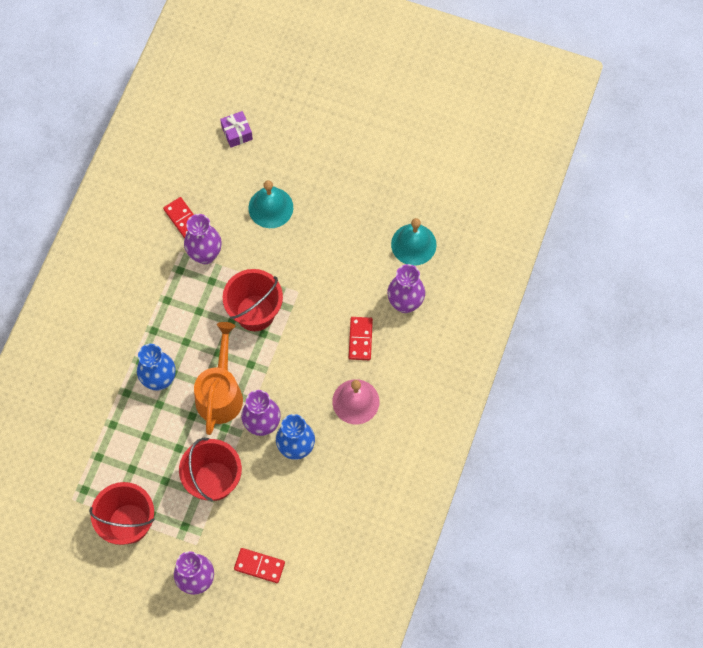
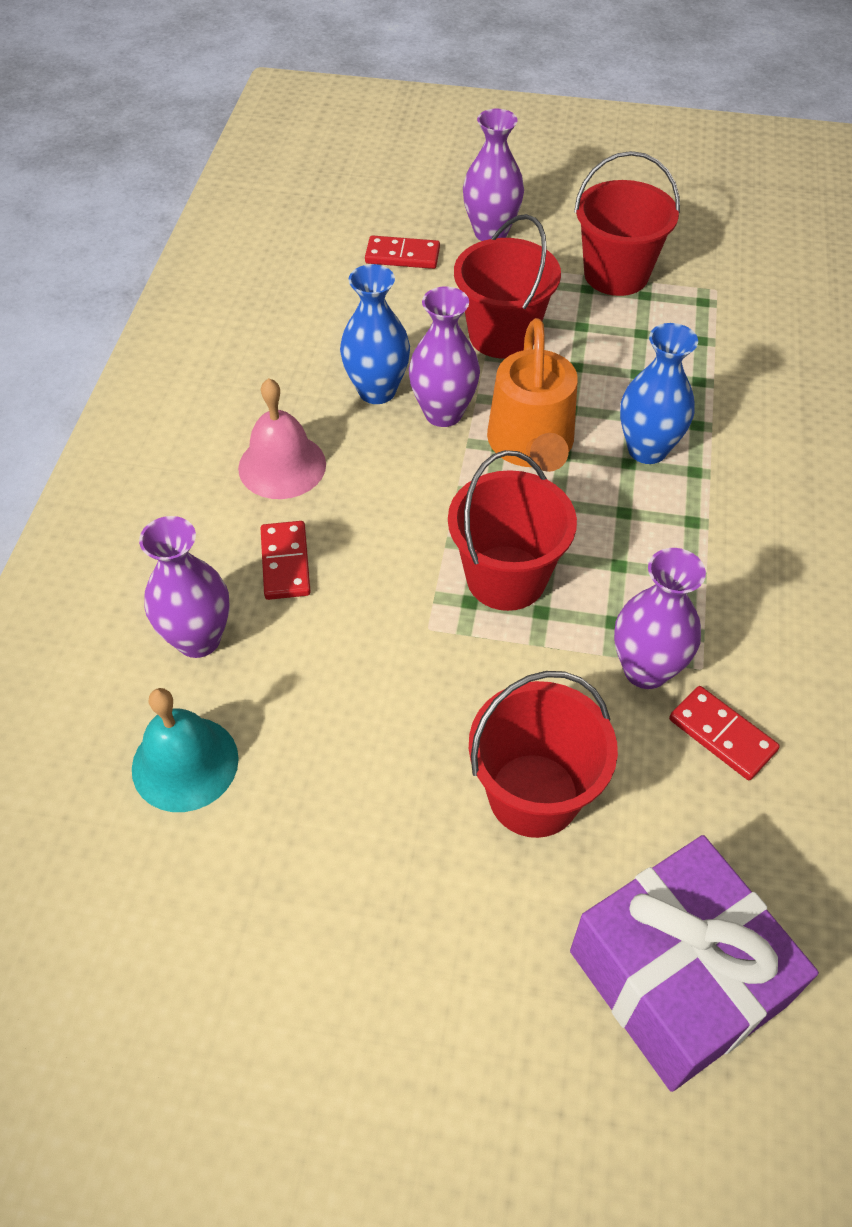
camera: 170 degrees right, 15 degrees down
purple gift [220,111,253,148] -> purple gift [570,835,819,1092], size x2.33
turquoise bell [248,180,293,228] -> red bucket [469,671,618,838]

